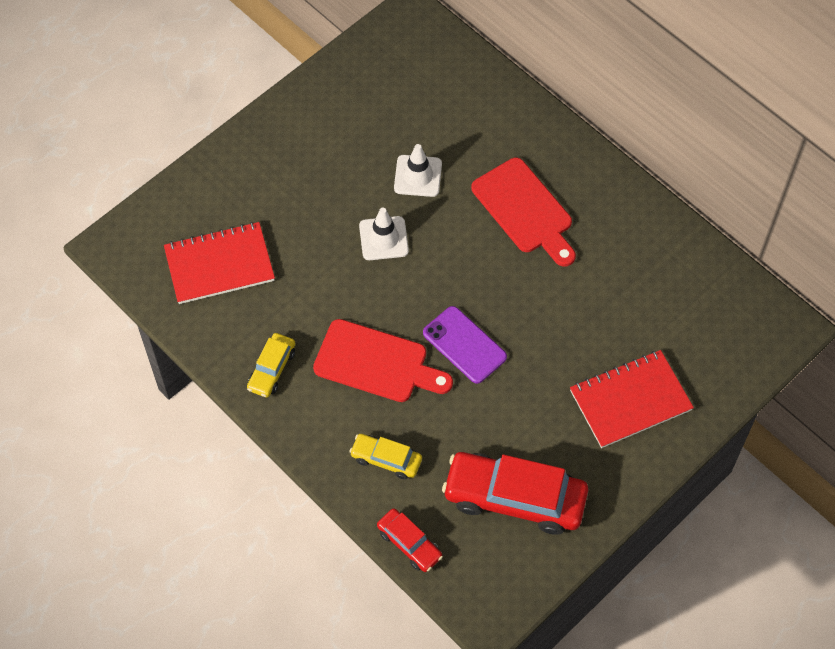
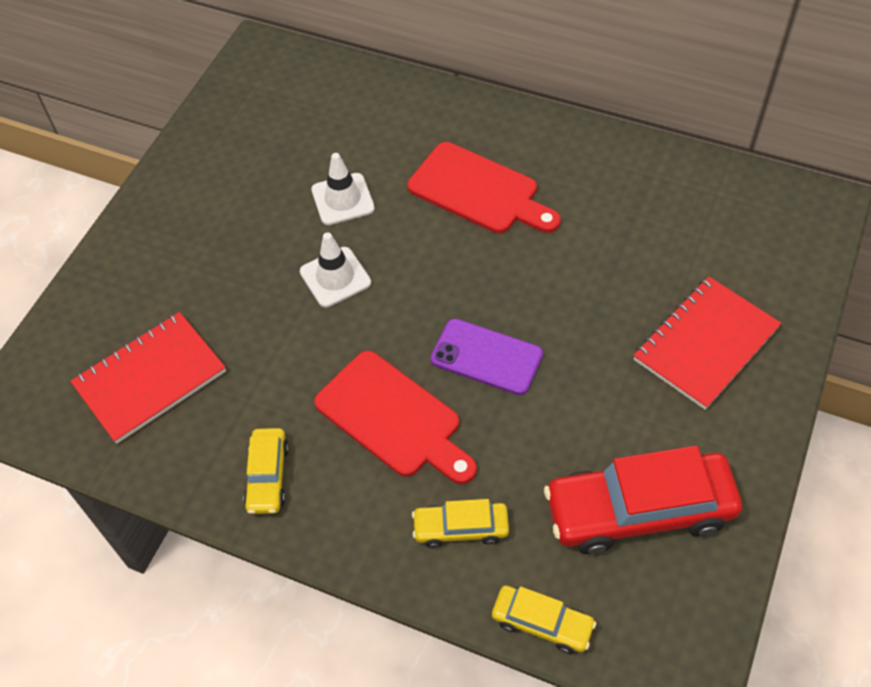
camera: 20 degrees left, 5 degrees down
red cutting board [313,319,453,402] -> red cutting board turned 45 degrees clockwise [314,351,477,484]
red car [377,508,443,572] -> yellow car [492,586,596,654]

